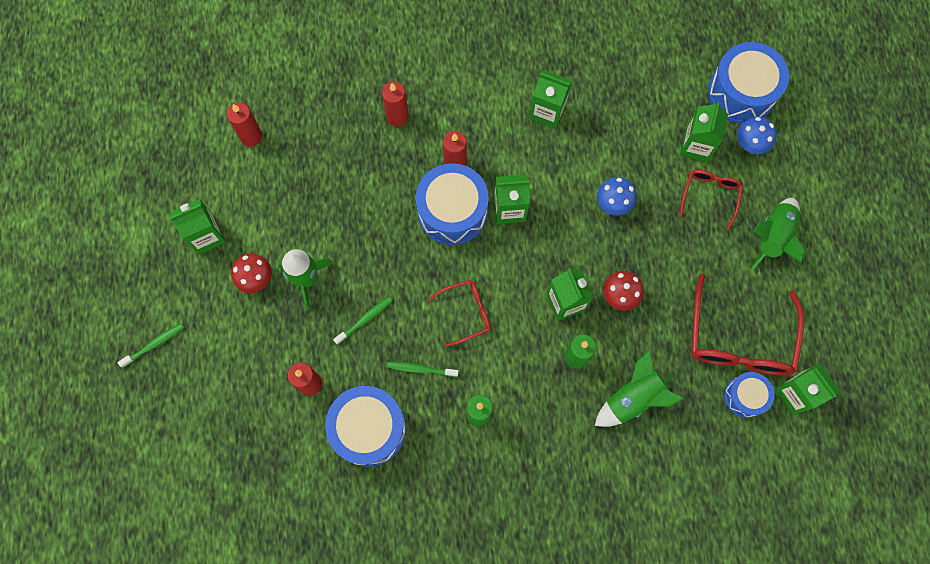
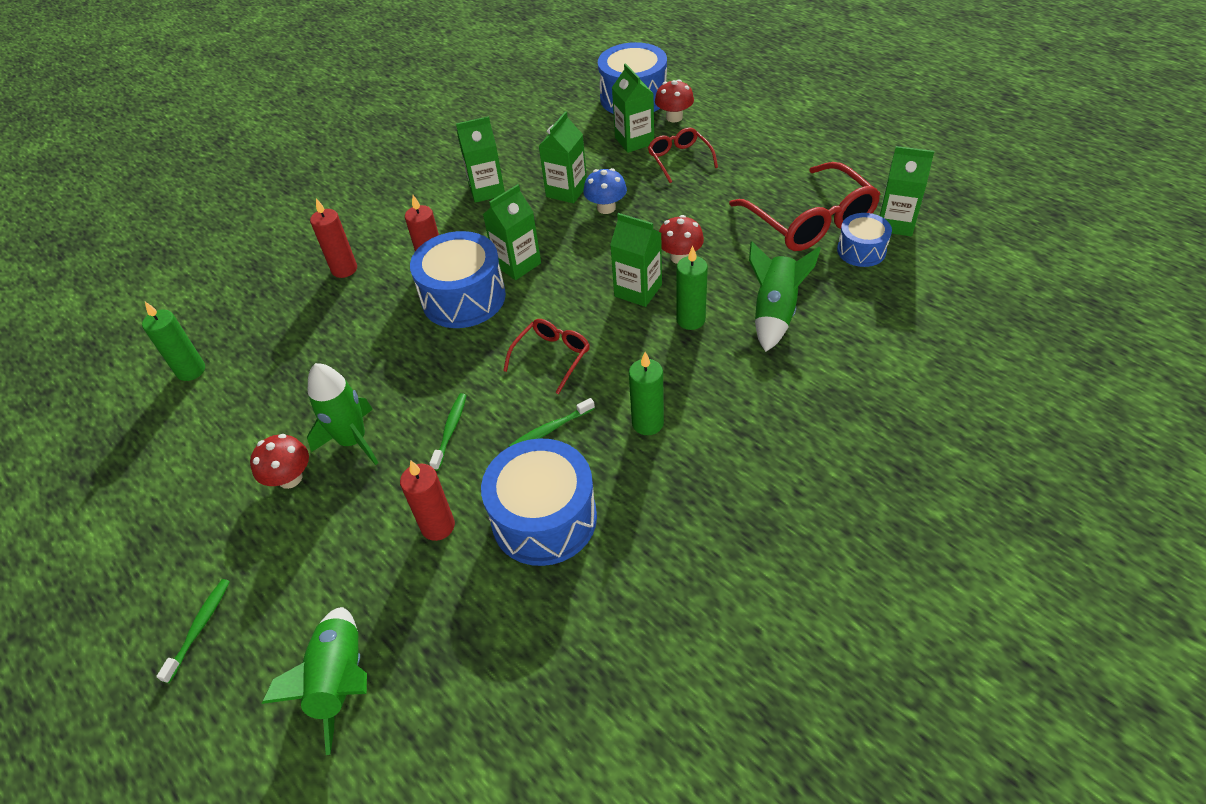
camera: 35 degrees left, 25 degrees down
green carton [169,199,226,254] -> green carton moved to [538,111,587,203]
red candle [227,102,262,147] -> green candle [142,302,205,381]
blue mushroom [737,116,777,154] -> red mushroom [655,79,694,122]
green rocket [751,198,804,270] -> green rocket moved to [262,607,367,755]

